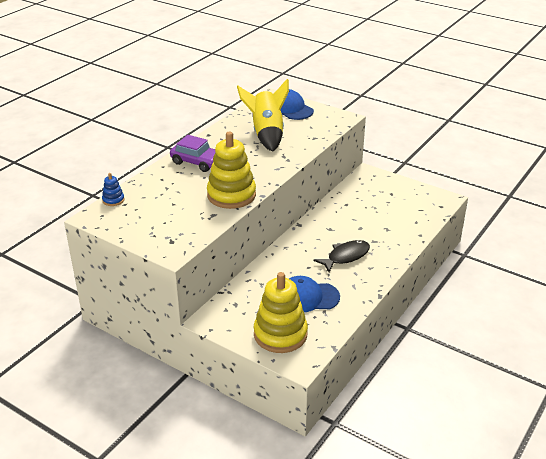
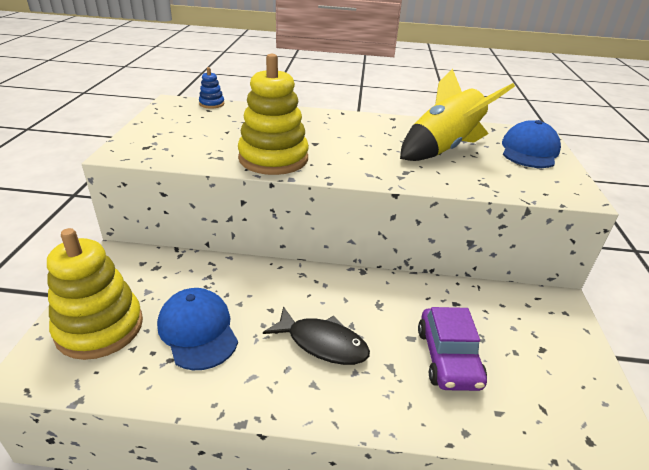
camera: 60 degrees right, 0 degrees up
purple car [170,135,216,172] -> purple car moved to [418,307,487,391]

